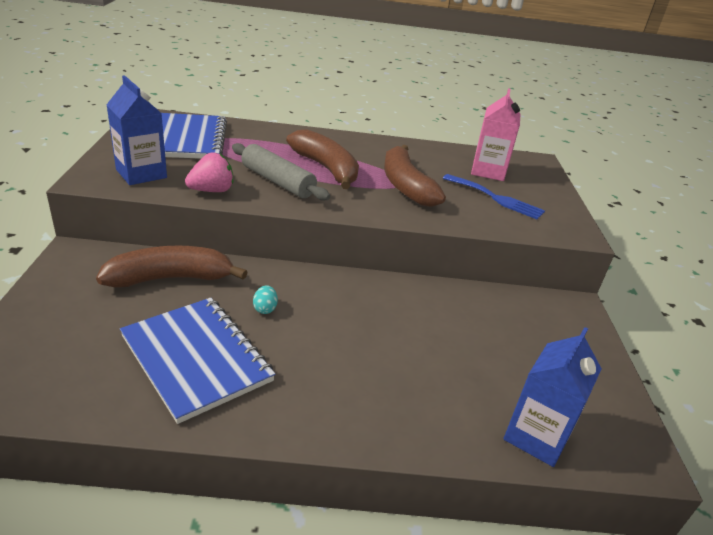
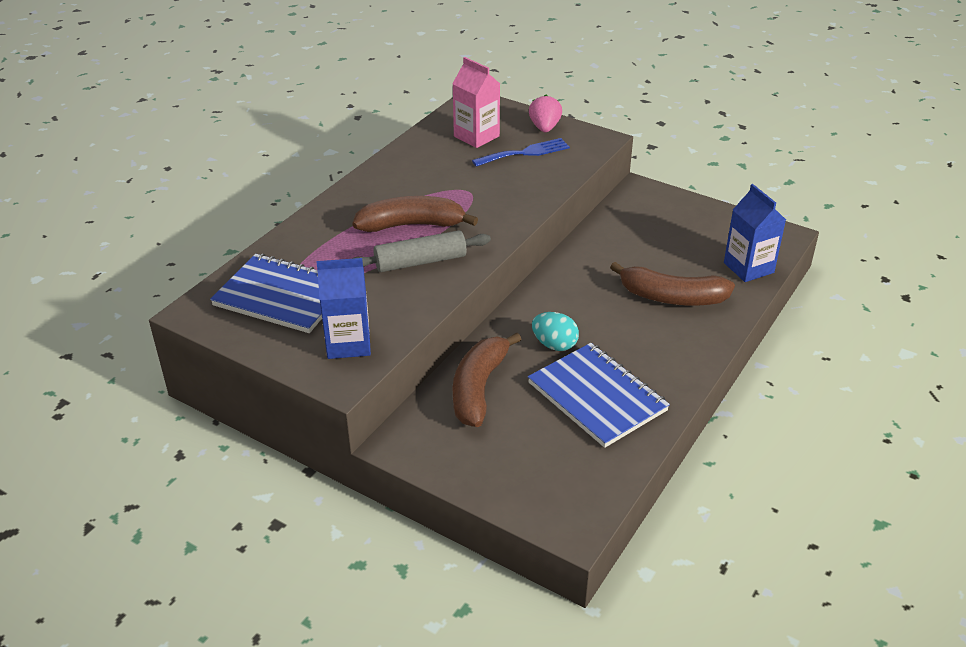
camera: 55 degrees left, 5 degrees up
blue notebook [120,298,275,424] -> blue notebook turned 60 degrees clockwise [528,343,670,448]
pink strawberry [185,153,233,192] -> pink strawberry moved to [529,95,562,132]
turquoise egg [253,285,278,314] -> turquoise egg [532,312,579,351], size x1.68
brown banana [384,145,446,207] -> brown banana moved to [610,262,735,306]

